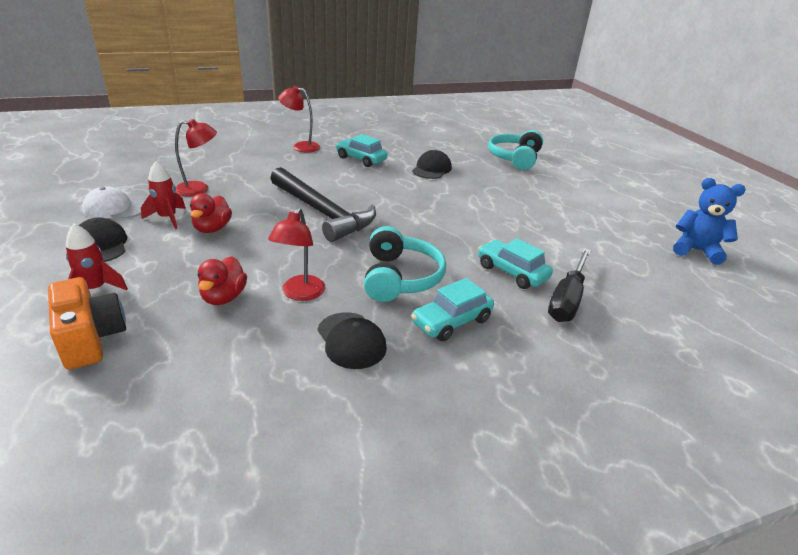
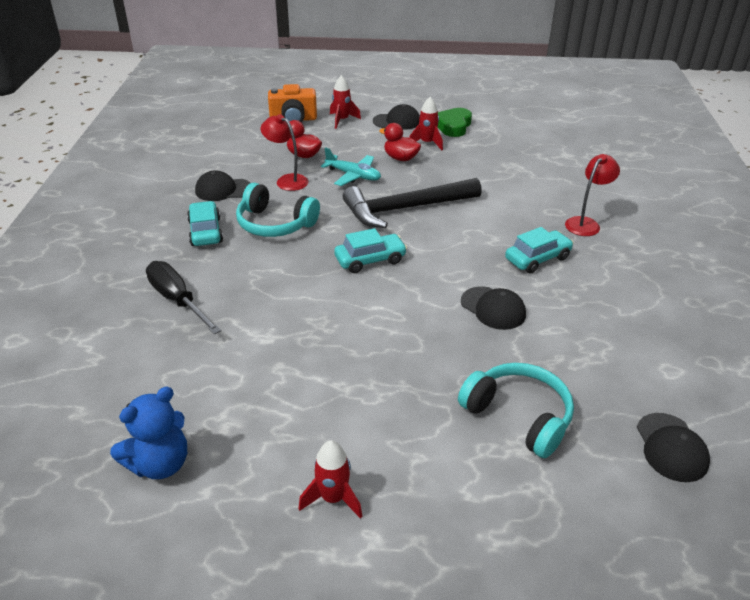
camera: 115 degrees right, 5 degrees up
white cap [82,186,145,218] -> green heart [438,108,472,137]
red lamp [175,119,217,197] -> none
turquoise car [478,238,553,289] -> turquoise car moved to [334,228,407,273]
none -> red rocket [298,440,362,519]
none -> turquoise plane [321,147,381,186]
none -> black cap [637,413,710,482]

